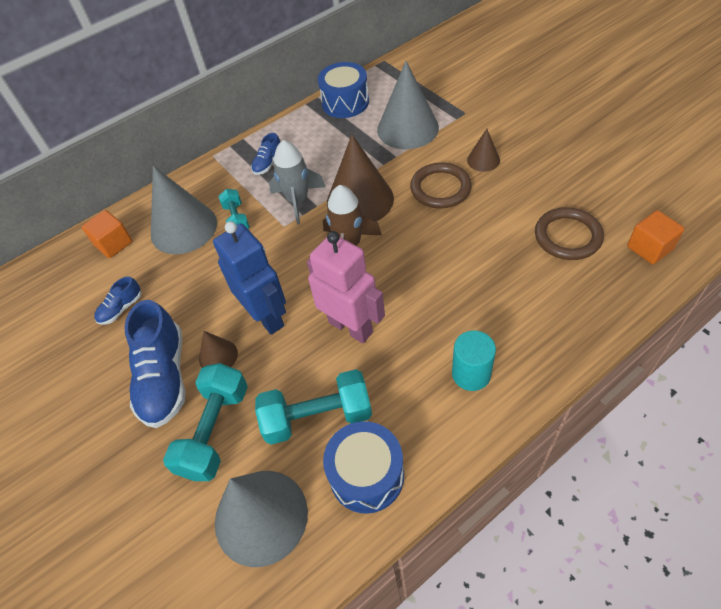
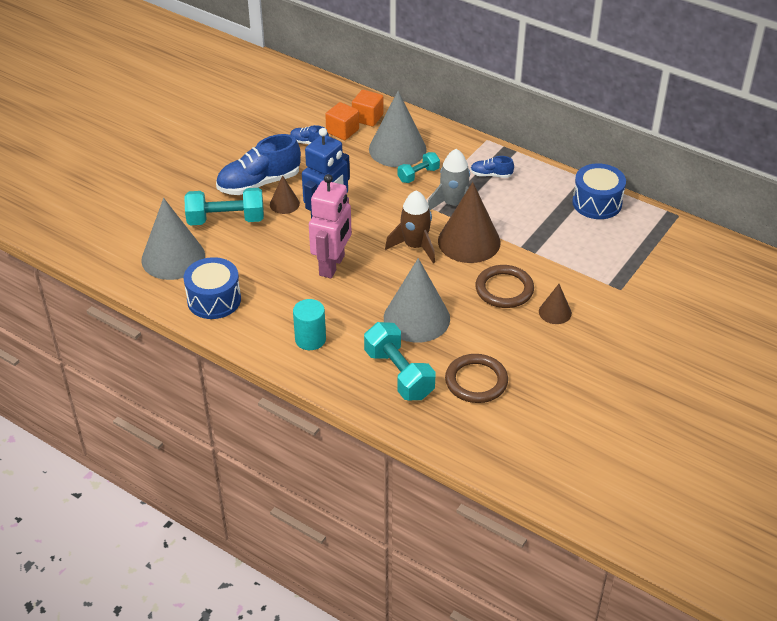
camera: 65 degrees right, 10 degrees down
turquoise dumbbell [255,369,372,445] -> turquoise dumbbell moved to [364,322,436,400]
grey cone [377,61,439,149] -> grey cone moved to [384,258,450,343]
orange cube [627,210,684,264] -> orange cube moved to [325,102,359,140]

